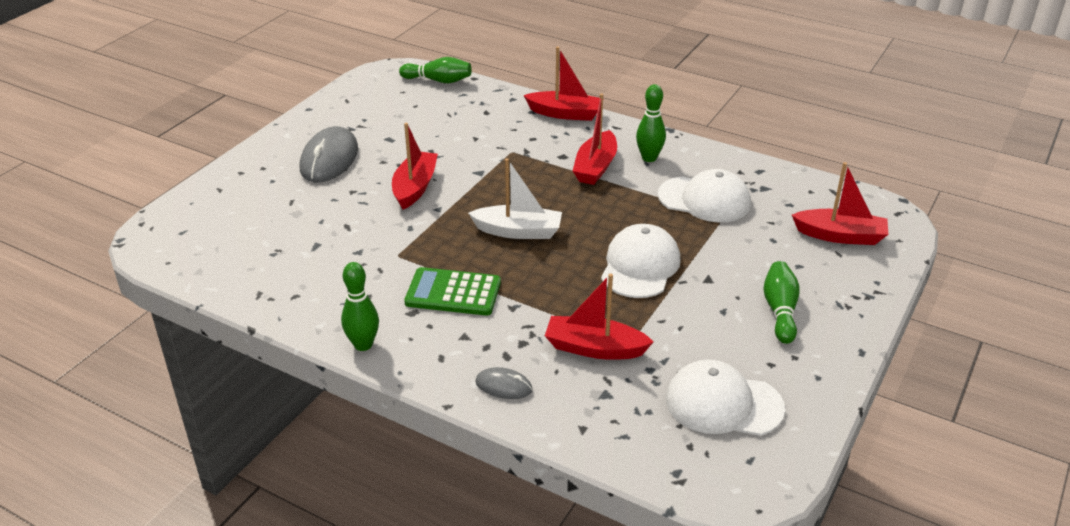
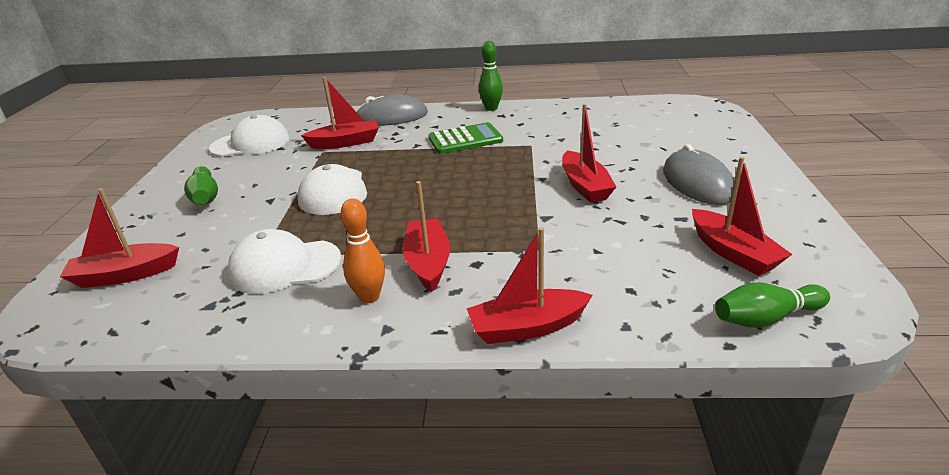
camera: 155 degrees right, 5 degrees down
white boat [468,158,562,239] -> none
grey mouse [475,367,533,399] -> grey mouse [356,94,428,126], size x1.95
green bowling pin [636,84,666,162] -> orange bowling pin [340,198,385,303]
none -> red boat [692,157,792,276]

